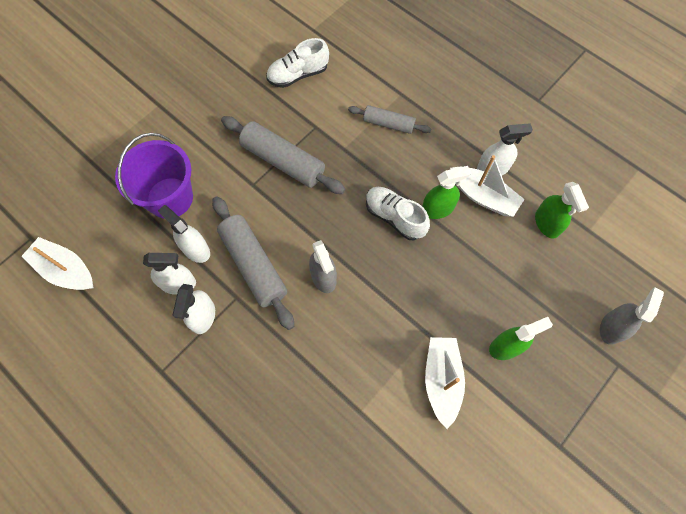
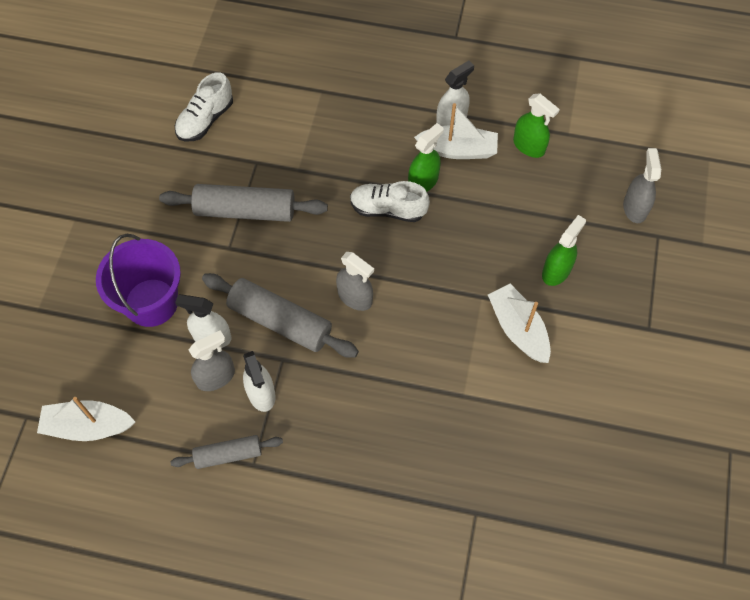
camera: 30 degrees left, 5 degrees down
white spray bottle [143,253,196,295] -> grey spray bottle [188,330,235,391]
grey rolling pin [348,105,431,134] -> grey rolling pin moved to [170,435,283,469]

